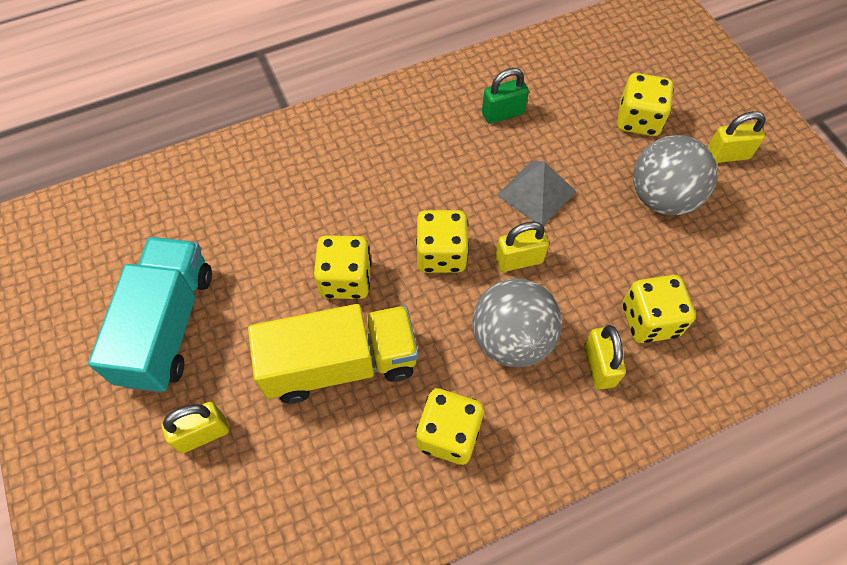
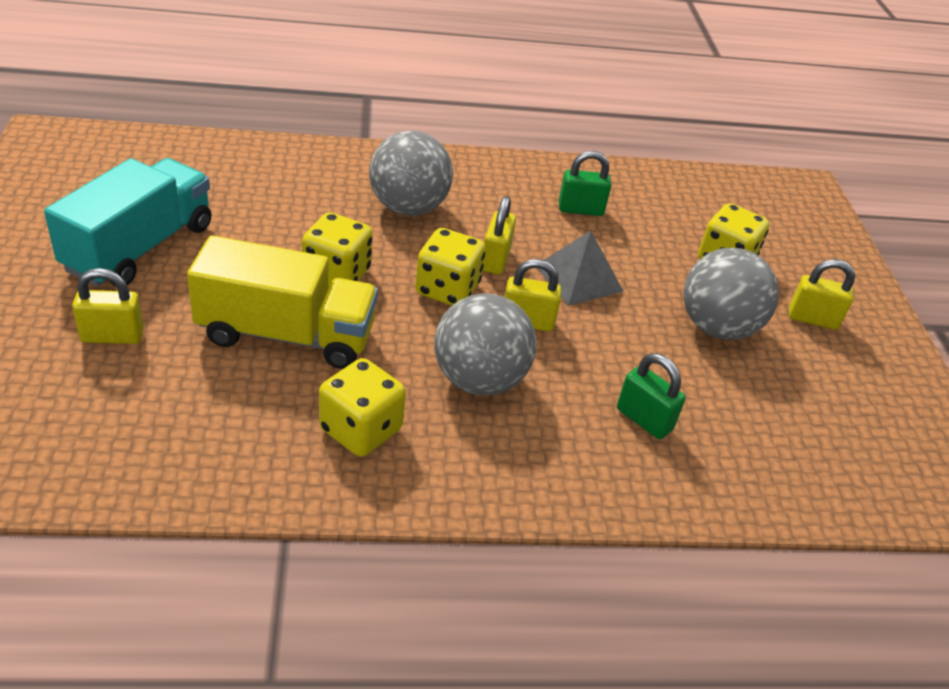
camera: 15 degrees right, 20 degrees down
yellow padlock [584,325,626,390] -> yellow padlock moved to [482,196,516,275]
yellow dice [623,275,696,343] -> green padlock [617,353,686,439]
none -> grey ball [369,131,453,216]

